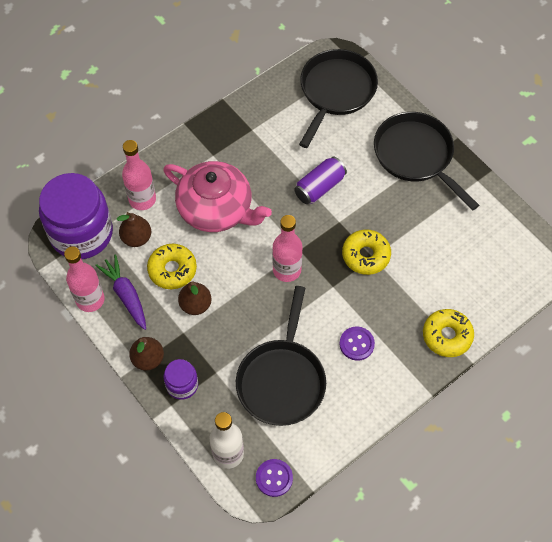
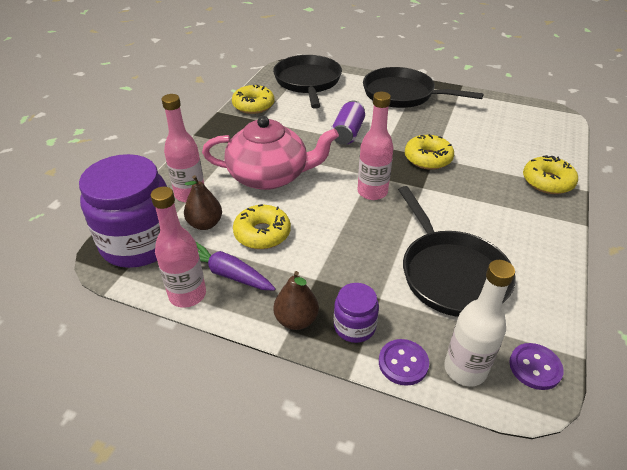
camera: 30 degrees left, 20 degrees down
brown pear [178,282,212,315] -> none
purple button [339,326,375,361] -> purple button moved to [379,339,429,386]
none -> yellow donut [232,85,274,114]

